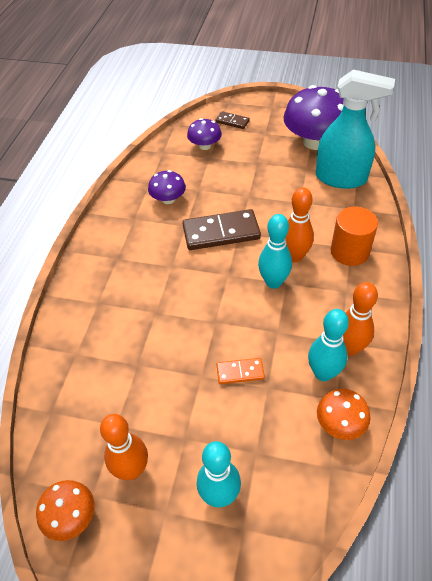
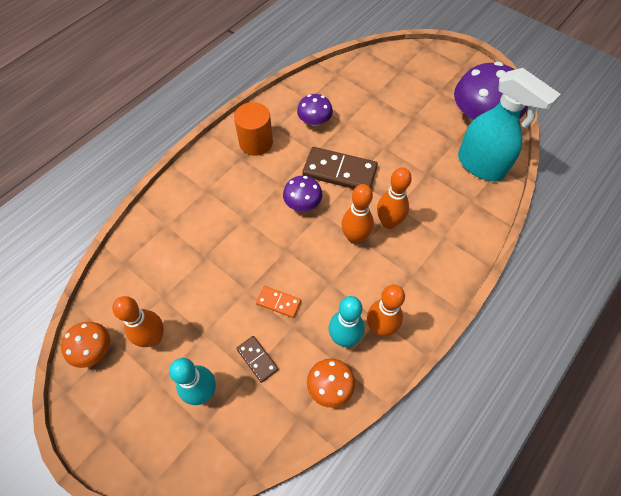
camera: 25 degrees right, 10 degrees up
purple mushroom [187,118,222,150] -> purple mushroom moved to [283,176,322,211]
brown domino [215,111,250,129] -> brown domino moved to [236,336,278,383]
turquoise bowling pin [258,214,292,289] -> orange bowling pin [341,184,374,244]
orange cylinder [331,207,378,266] -> orange cylinder moved to [234,102,273,156]

